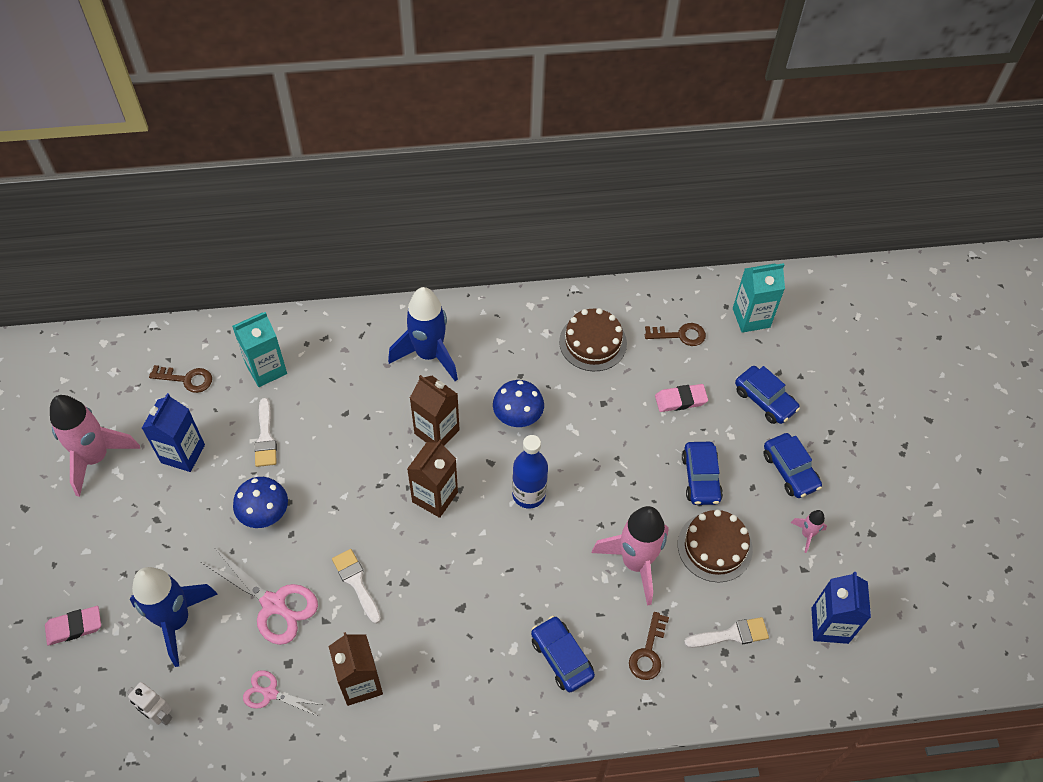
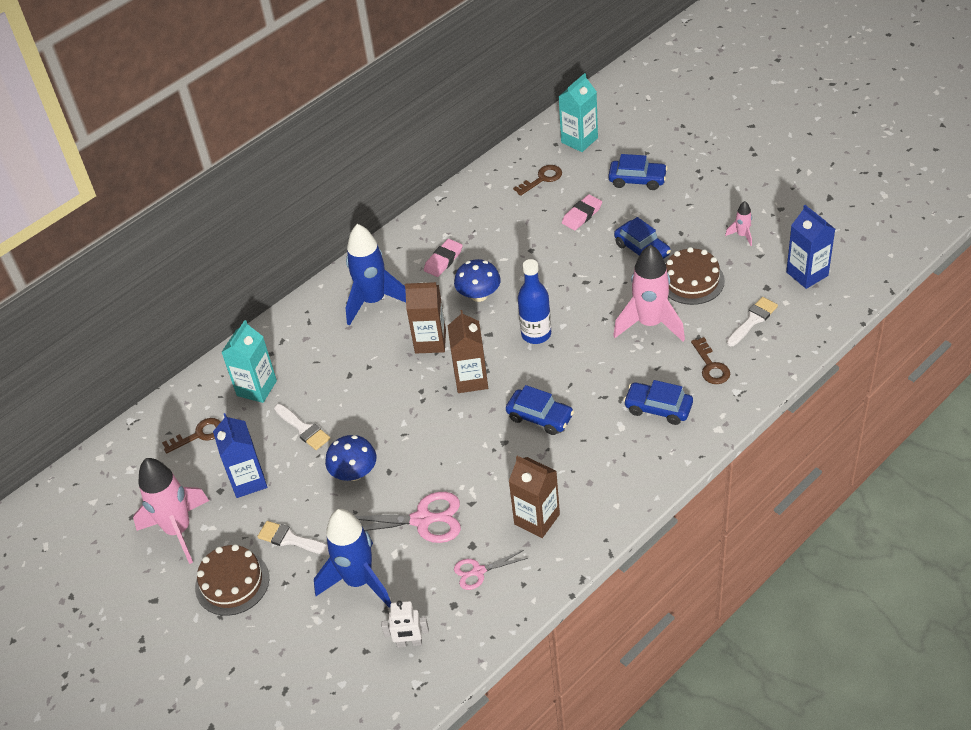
camera: 30 degrees left, 10 degrees down
pink eraser [45,606,101,645] -> pink eraser moved to [424,239,463,277]
white brush [332,549,381,624] -> white brush moved to [257,521,329,555]
brown cake [559,308,627,371] -> brown cake moved to [195,544,269,616]
blue car [764,433,822,498] -> blue car moved to [506,385,574,435]

